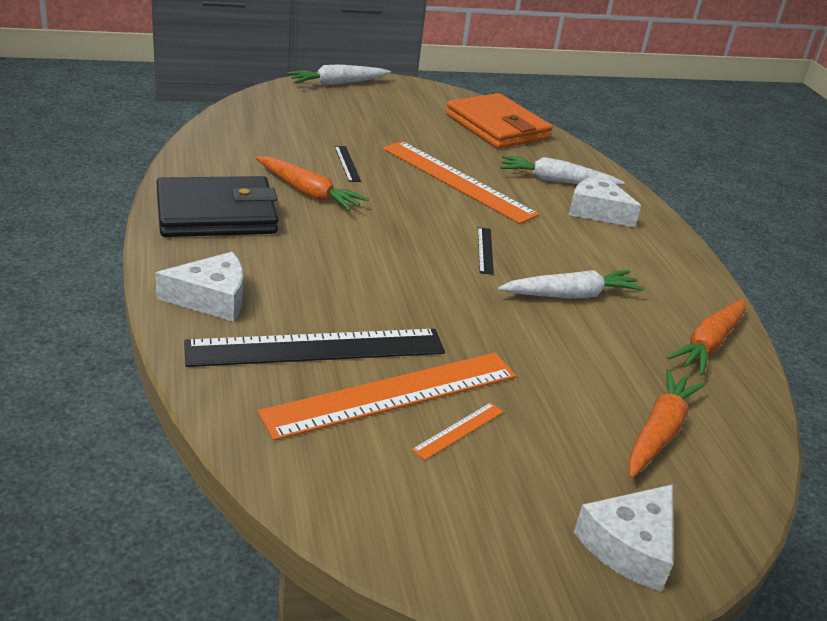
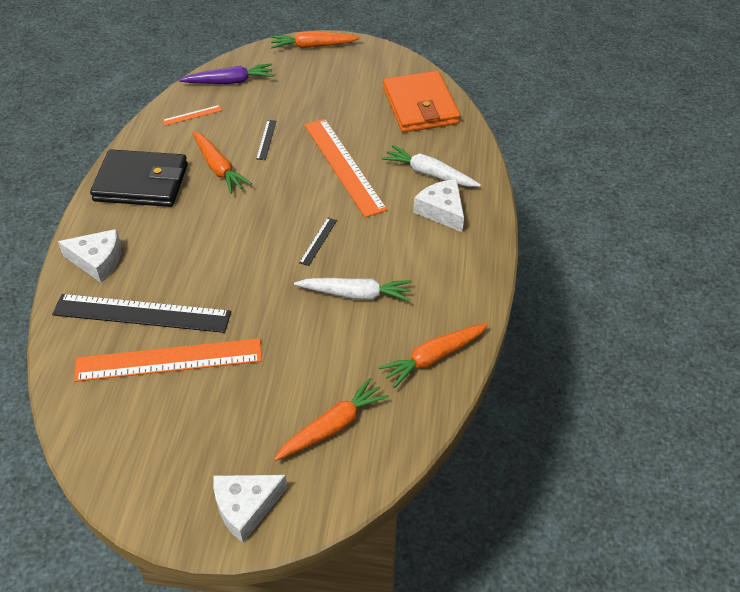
camera: 25 degrees right, 15 degrees up
white carrot [287,64,391,86] -> orange carrot [271,31,360,49]
orange ruler [411,402,503,461] -> orange ruler moved to [162,105,222,126]
none -> purple carrot [179,63,274,84]

